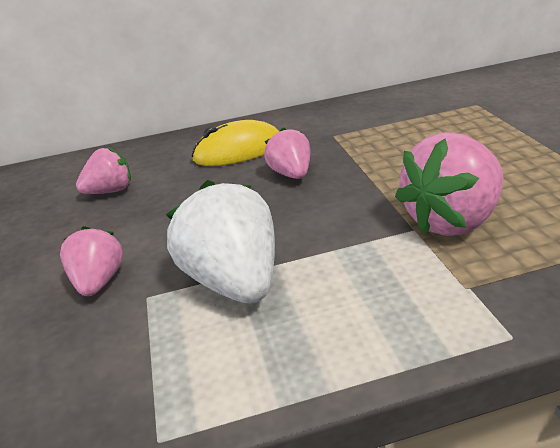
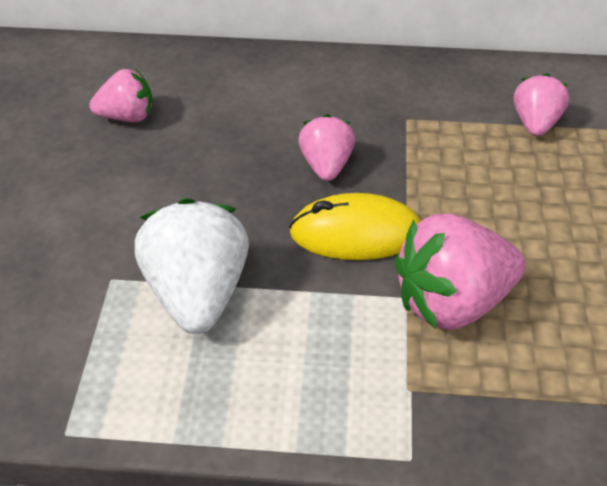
camera: 15 degrees right, 15 degrees up
pink strawberry [60,226,123,296] -> pink strawberry moved to [514,73,569,136]
yellow mouse [191,120,279,166] -> yellow mouse moved to [289,193,420,260]

